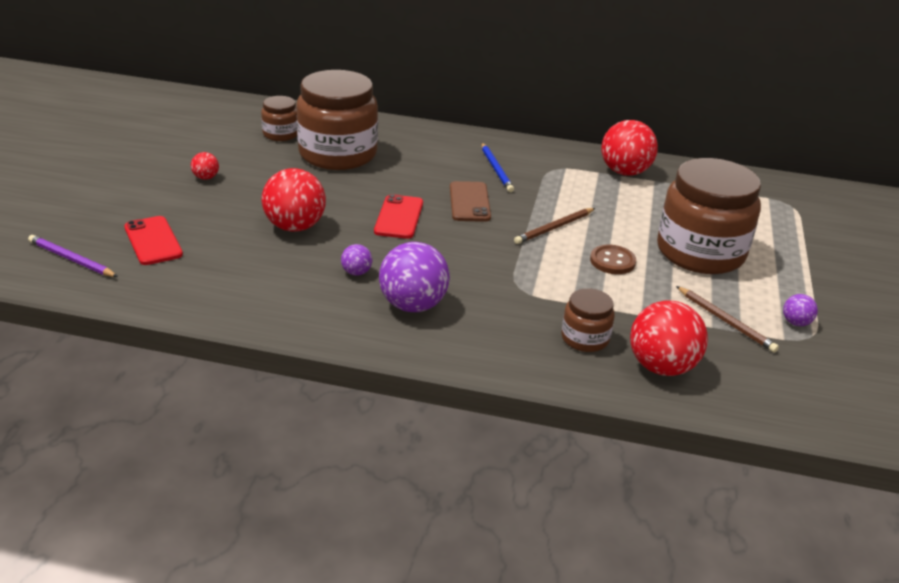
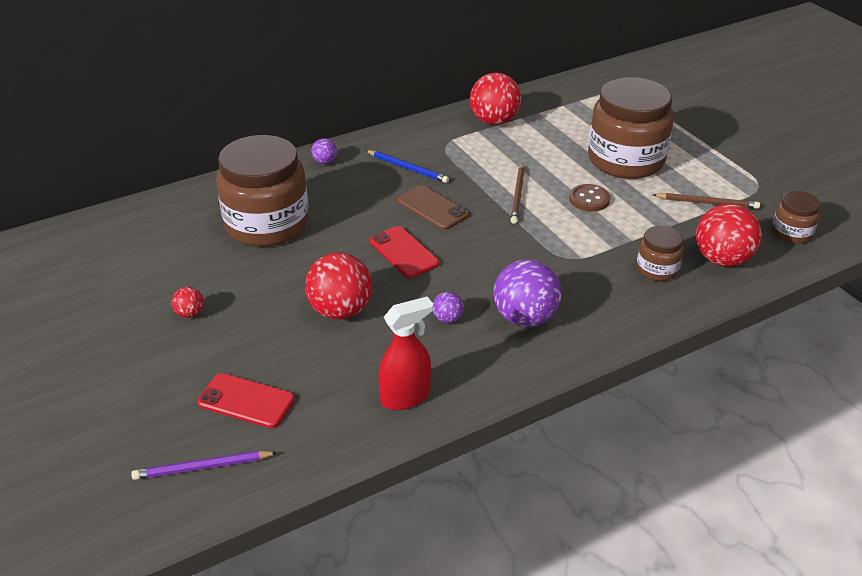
camera: 40 degrees left, 5 degrees up
brown jar [261,96,297,141] -> brown jar moved to [772,191,820,244]
purple ball [783,294,818,326] -> purple ball moved to [312,138,337,164]
none -> red spray bottle [378,297,433,410]

